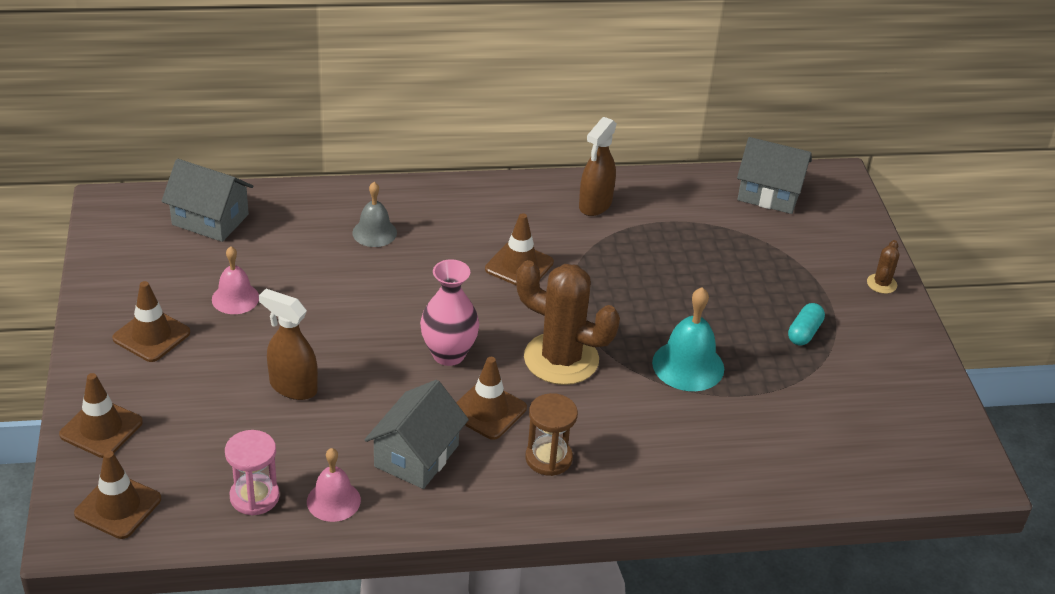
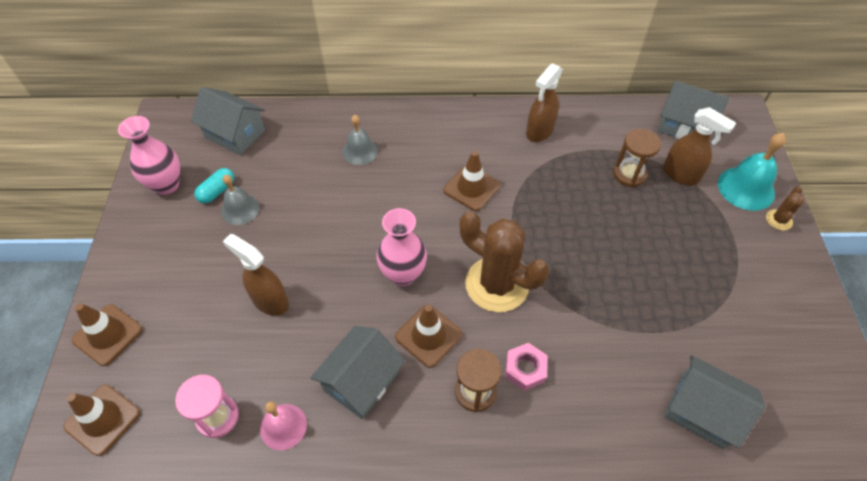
camera: 10 degrees right, 15 degrees up
brown traffic cone [112,281,190,362] -> none
pink bell [212,246,259,314] -> grey bell [221,175,259,225]
turquoise bell [652,287,724,391] -> turquoise bell moved to [718,133,786,211]
turquoise capsule [788,303,825,346] -> turquoise capsule moved to [194,168,234,204]
none -> pink vase [118,116,180,195]
none -> pink nut [505,343,548,391]
none -> brown hourglass [613,129,661,187]
none -> brown spray bottle [663,107,736,186]
none -> grey house [664,355,765,449]

